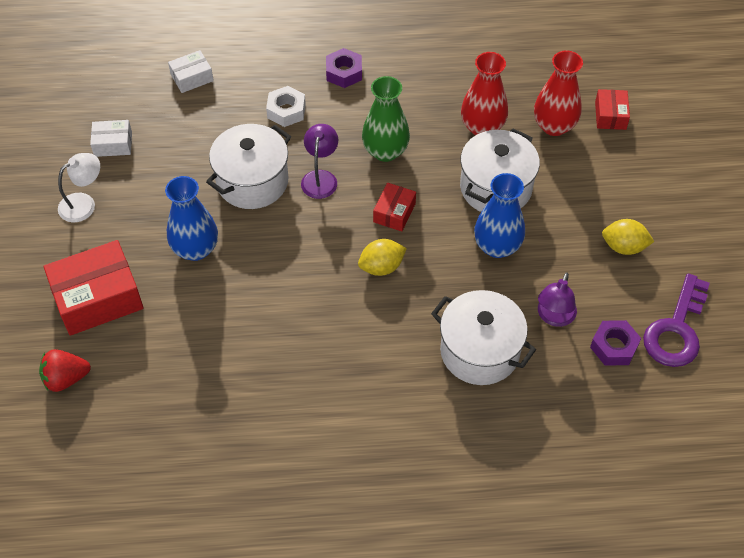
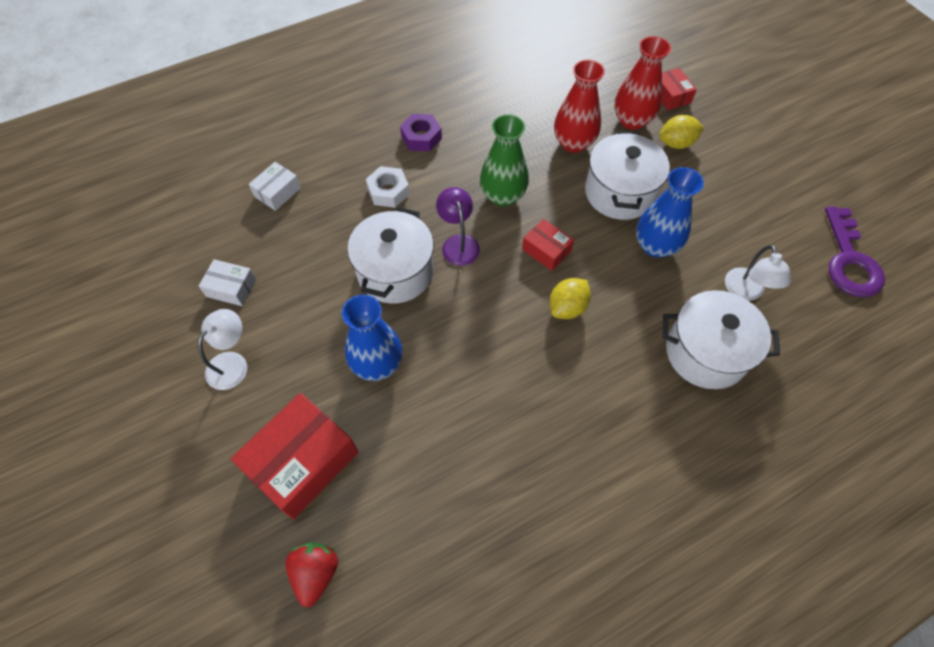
camera: 25 degrees left, 5 degrees up
red strawberry [39,349,91,392] -> red strawberry turned 135 degrees clockwise [285,542,338,607]
white box [90,120,132,157] -> white box turned 45 degrees clockwise [199,259,256,306]
red box [373,183,416,231] -> red box turned 45 degrees counterclockwise [522,219,574,271]
purple lamp [538,272,577,327] -> white lamp [725,245,791,301]
purple nut [590,320,641,366] -> none
yellow lemon [602,219,655,255] -> yellow lemon moved to [659,115,704,149]

